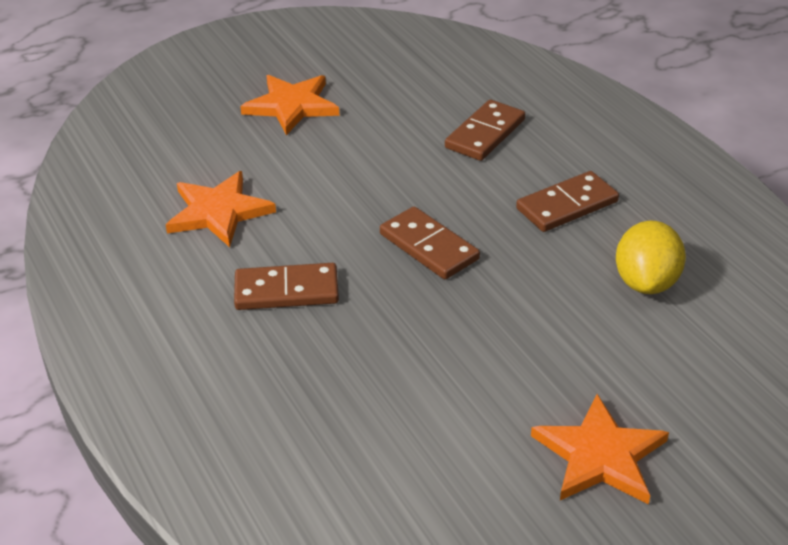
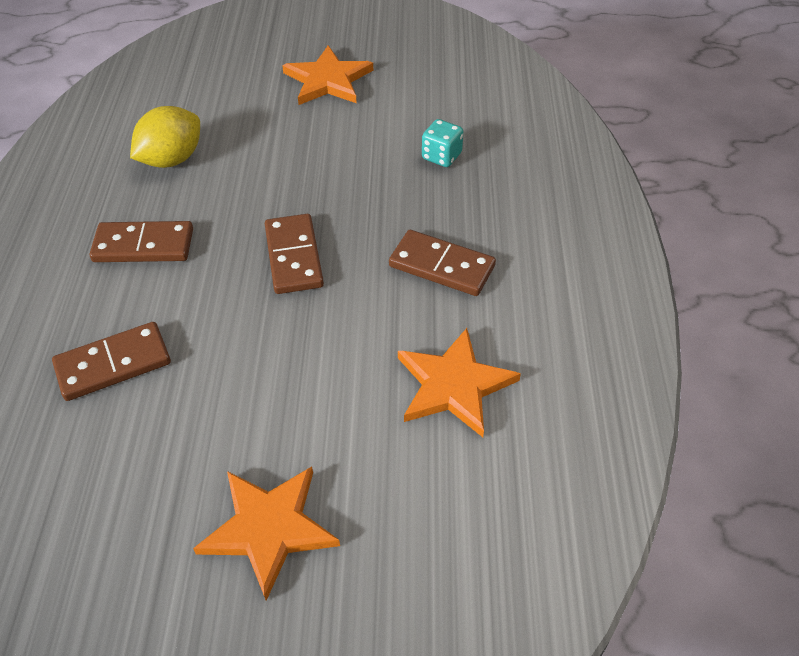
camera: 150 degrees left, 10 degrees up
none -> turquoise dice [422,119,463,167]

